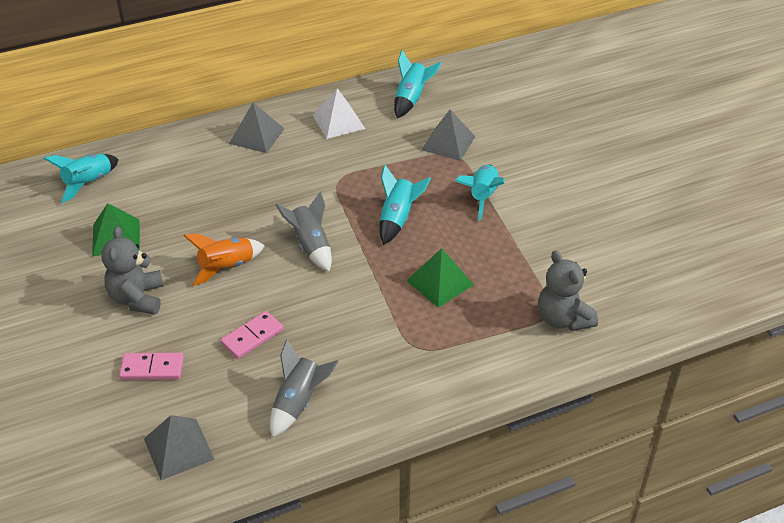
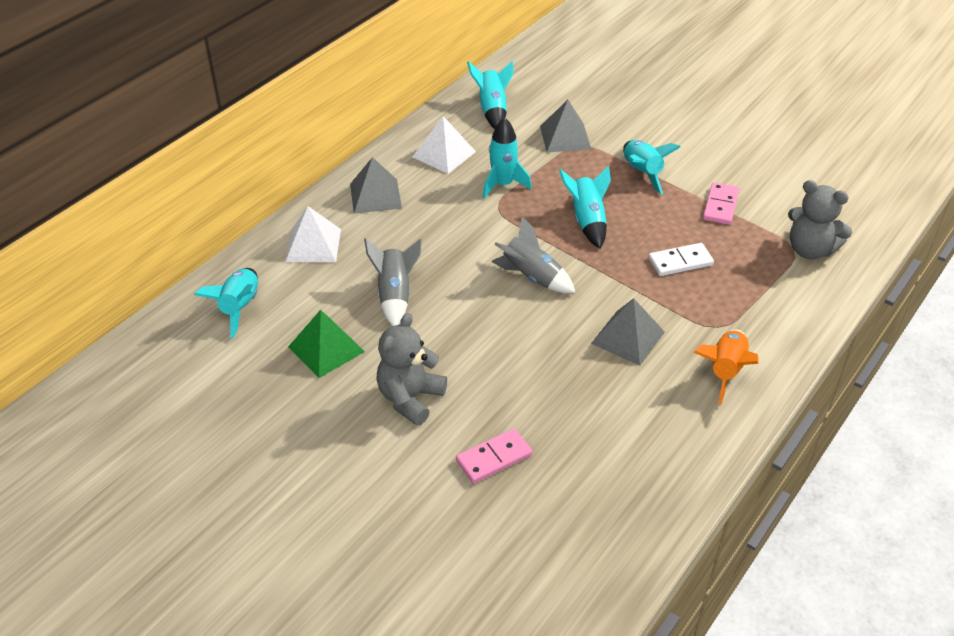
camera: 30 degrees left, 0 degrees up
grey teddy bear [101,226,163,314] -> grey teddy bear turned 60 degrees clockwise [376,313,447,426]
grey pyramid [144,415,214,480] -> grey pyramid moved to [591,298,665,366]
orange rocket [183,234,265,286] -> orange rocket moved to [694,330,759,405]
pink domino [220,311,284,359] -> pink domino moved to [703,182,739,225]
grey rocket [270,339,338,438] -> grey rocket moved to [364,238,422,326]
green pyramid [406,248,474,308] -> white domino [649,243,714,276]
none -> white pyramid [285,206,341,262]
none -> turquoise rocket [483,117,532,199]

